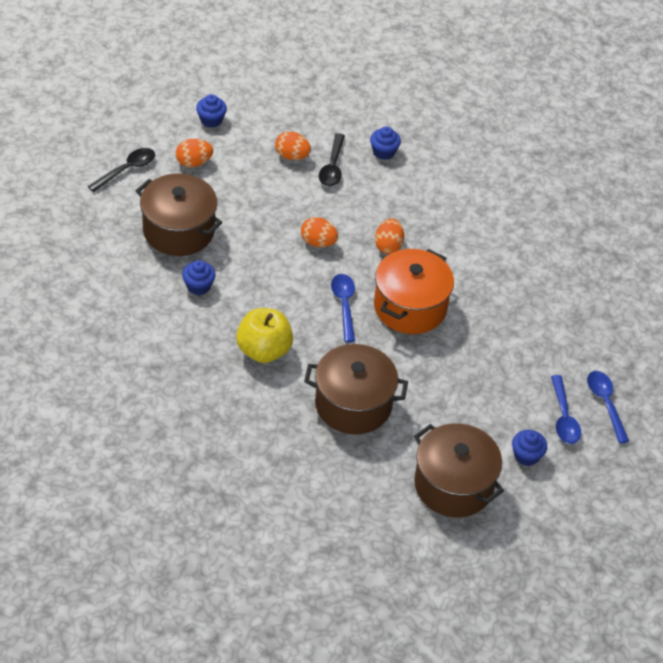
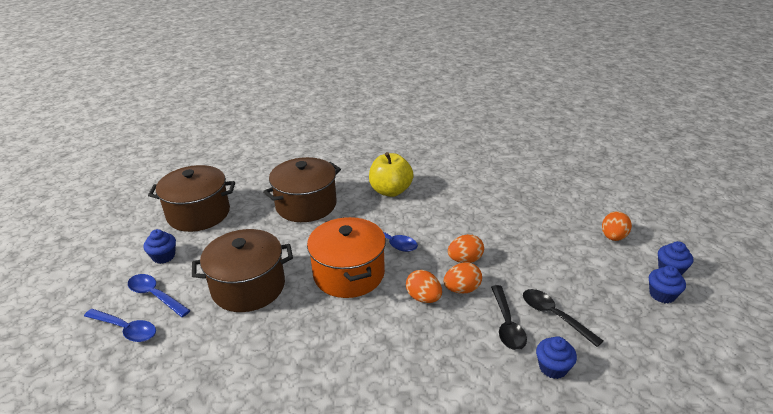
camera: 135 degrees right, 15 degrees down
black spoon [88,148,155,192] -> black spoon moved to [491,285,527,350]
brown pot [136,173,222,256] -> brown pot moved to [192,229,293,312]
blue cupcake [182,260,216,295] -> blue cupcake moved to [649,266,686,303]
orange egg [275,131,311,160] -> orange egg moved to [444,262,482,294]

